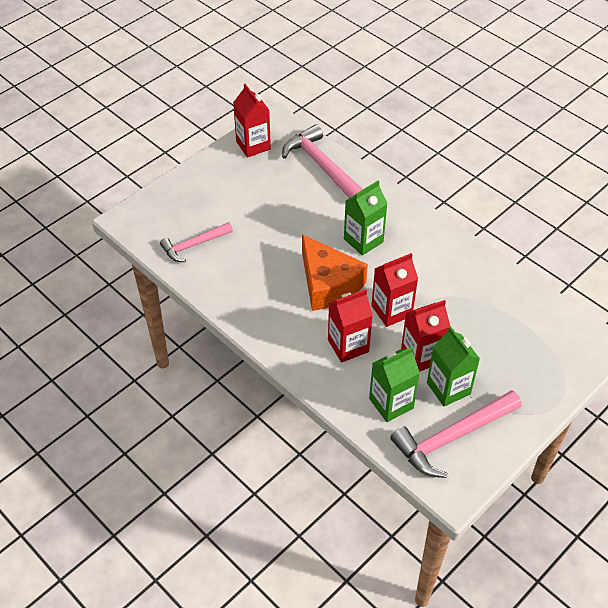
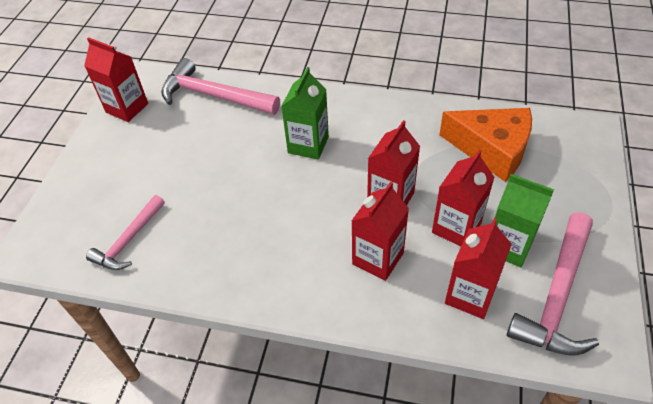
camera: 30 degrees left, 0 degrees up
orange cheese [302,234,368,311] -> orange cheese moved to [439,108,532,182]
green carton [369,347,420,422] -> red carton [445,218,512,319]

